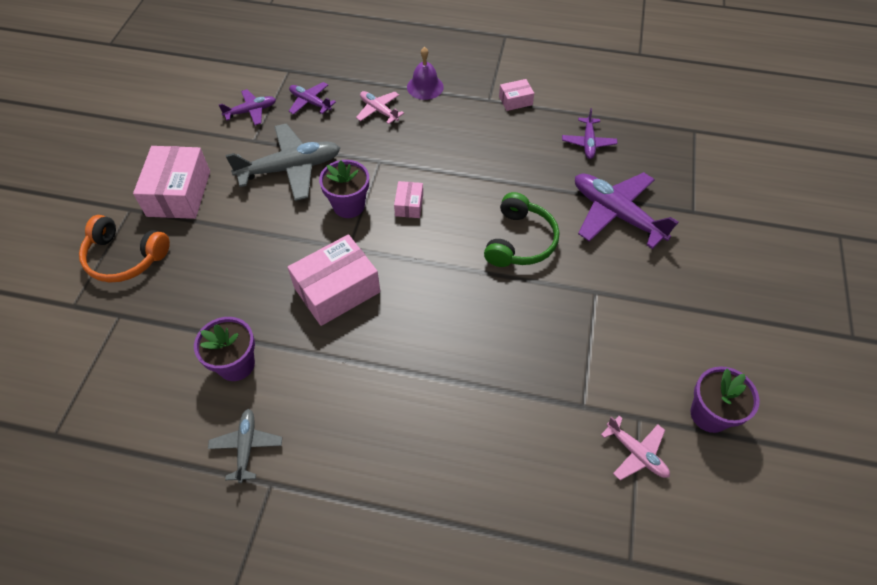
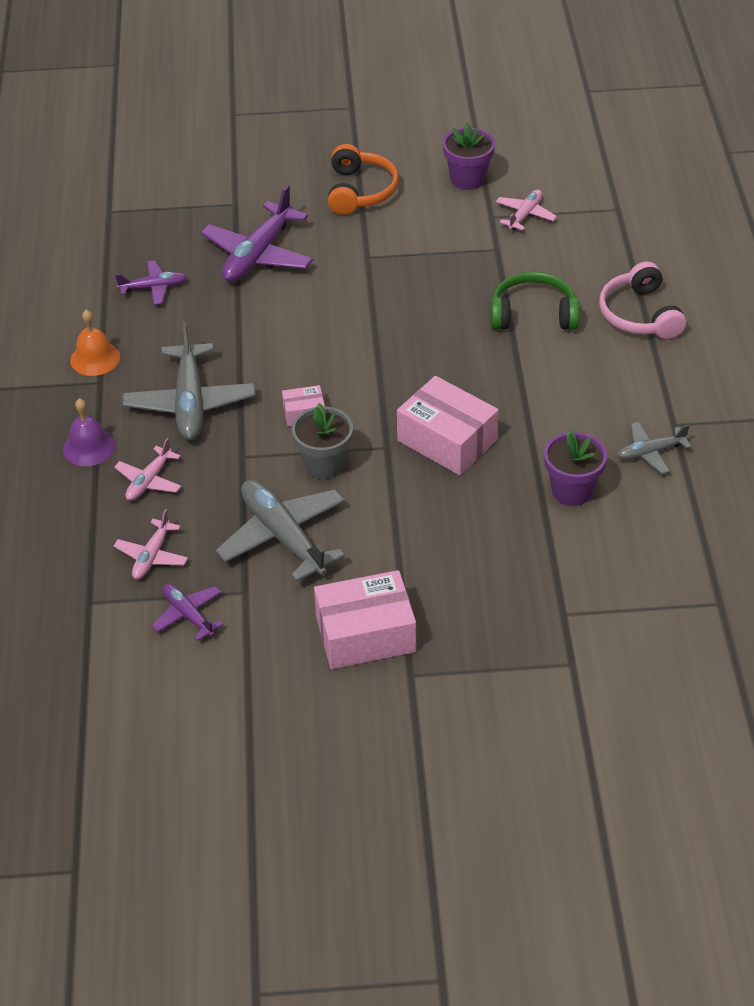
camera: 105 degrees left, 10 degrees down
orange headphones [79,215,170,282] -> orange headphones moved to [328,144,399,215]
purple plane [289,82,336,114] -> pink plane [114,509,188,579]
purple flower pot [319,160,369,218] -> grey flower pot [292,403,353,479]
green headphones [484,192,559,267] -> green headphones moved to [491,272,580,330]
pink box [499,79,534,111] -> orange bell [70,310,120,376]
none -> grey plane [122,322,255,440]
none -> pink headphones [599,261,686,339]

